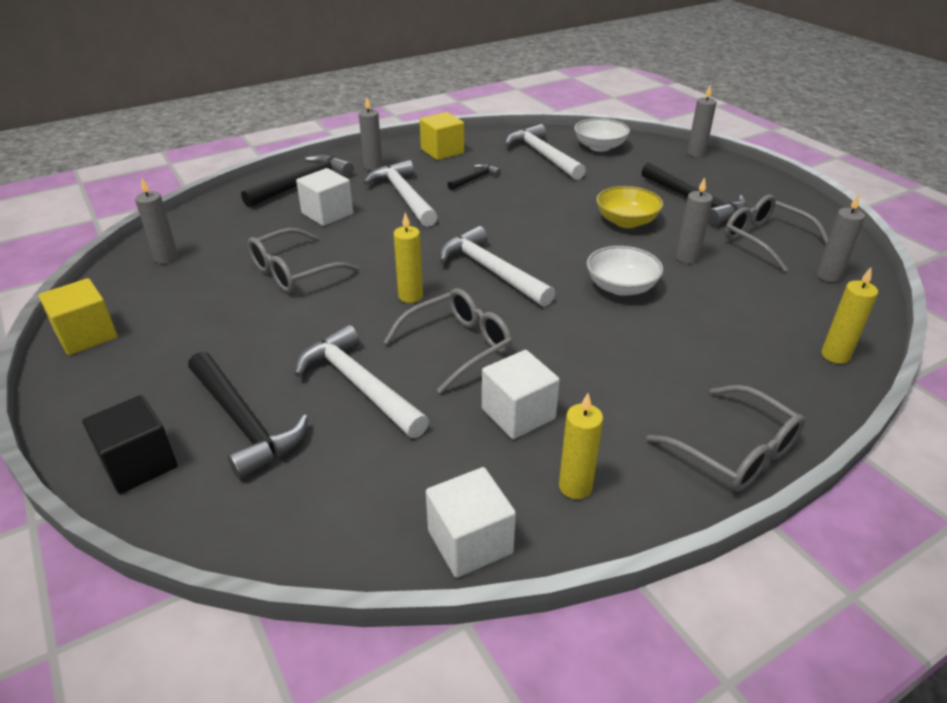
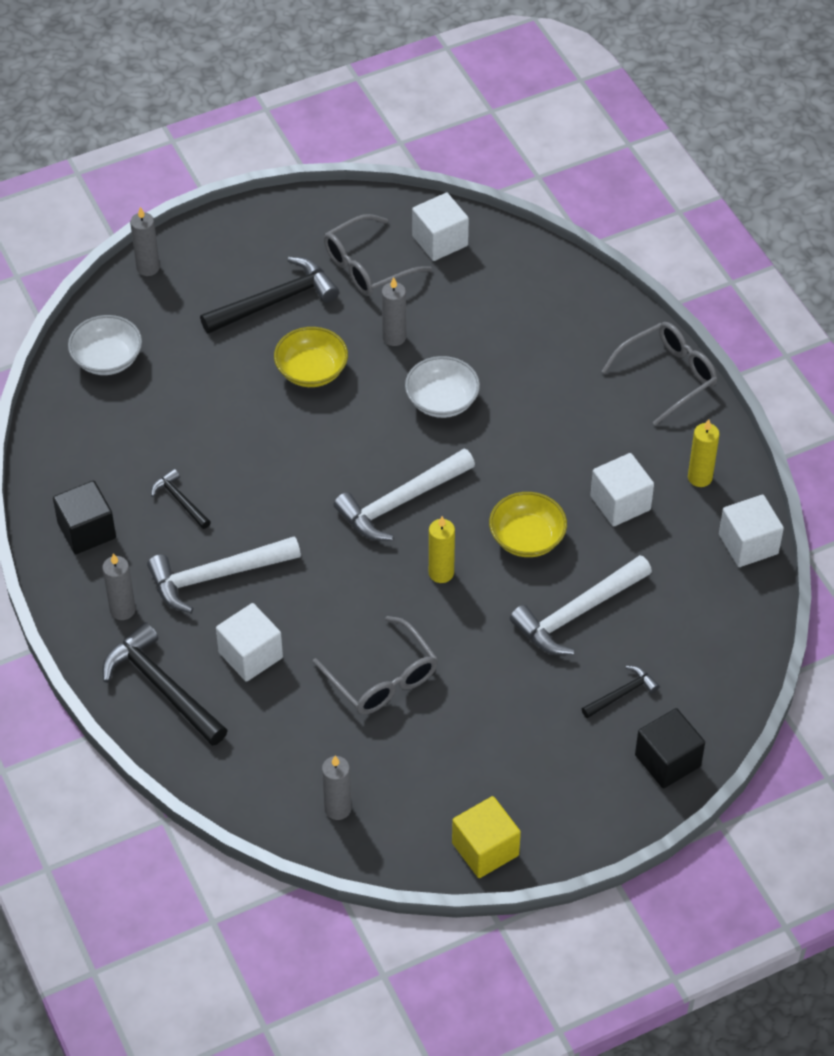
camera: 85 degrees left, 15 degrees up
black hammer [188,352,308,480] -> black hammer [582,666,659,718], size x0.52
grey glasses [384,288,512,394] -> yellow bowl [489,492,567,557]
yellow cube [420,112,464,160] -> black cube [53,480,116,554]
white hammer [505,124,586,180] -> none
grey candle [817,194,865,282] -> white cube [412,193,469,261]
yellow candle [821,268,878,364] -> none

